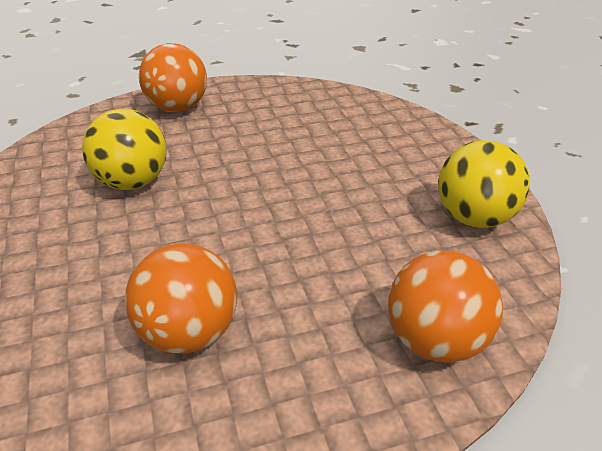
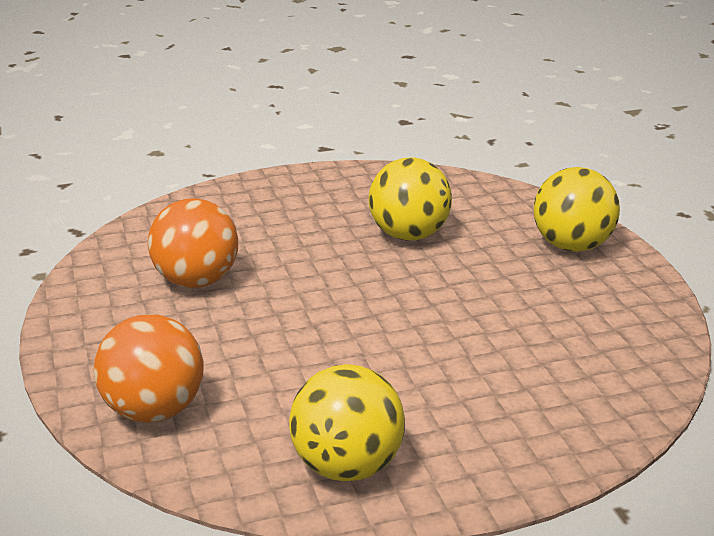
camera: 90 degrees right, 10 degrees down
orange ball [139,43,207,112] -> yellow ball [533,167,620,252]

